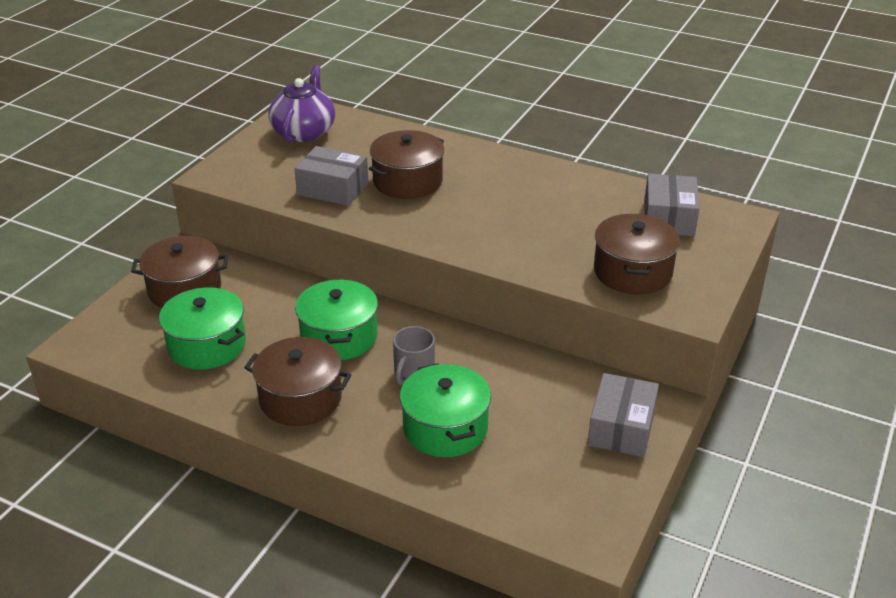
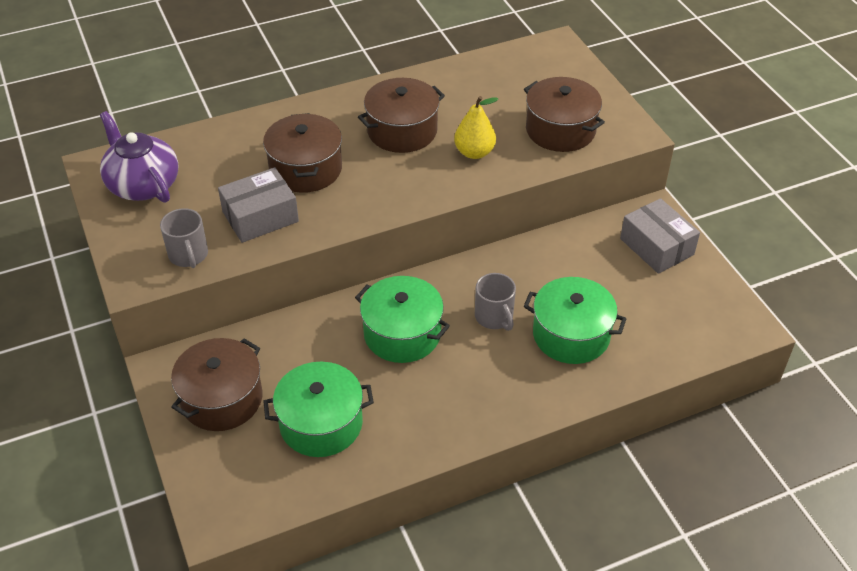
camera: 50 degrees left, 10 degrees up
brown pot [244,337,351,426] -> brown pot moved to [358,78,445,153]
grey box [644,174,700,236] -> none
none -> grey mug [160,208,208,268]
none -> yellow pear [454,96,498,159]

